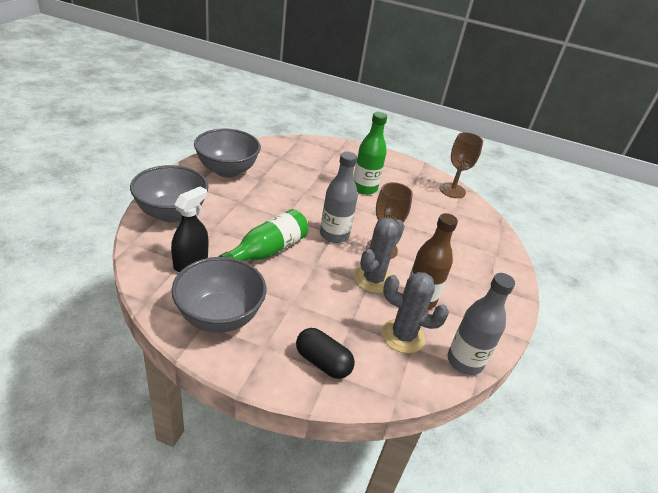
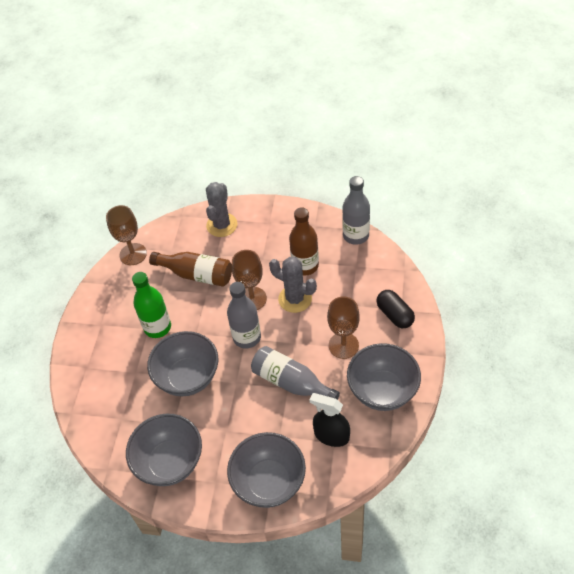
camera: 90 degrees left, 15 degrees up
green bottle [219,209,308,261] -> grey bottle [251,346,340,400]
black capsule [296,328,355,379] -> black capsule turned 60 degrees counterclockwise [376,290,415,328]
grey cactus [382,272,449,354] -> grey cactus moved to [206,182,238,237]
none -> grey bowl [147,331,218,396]
none -> brown bottle [149,252,232,287]
none -> brown goblet [327,296,360,359]

